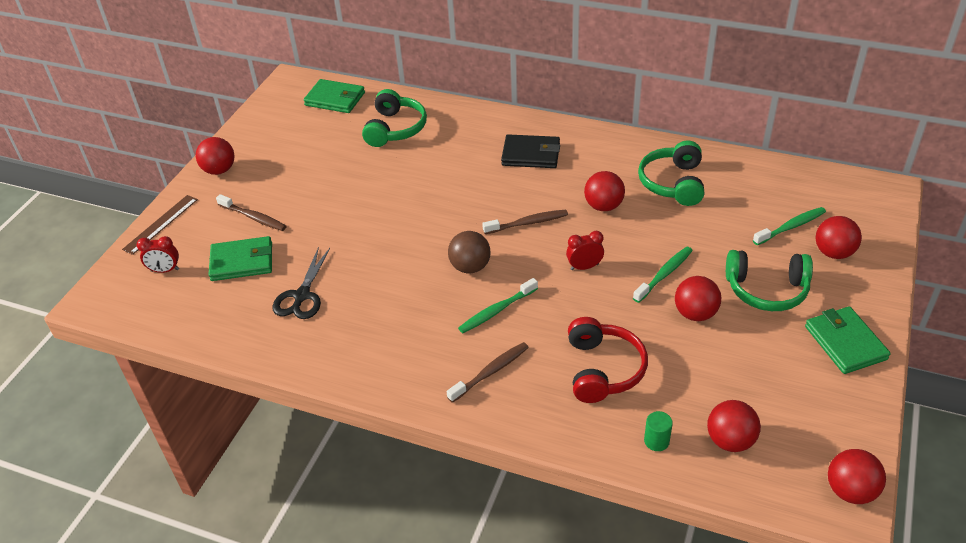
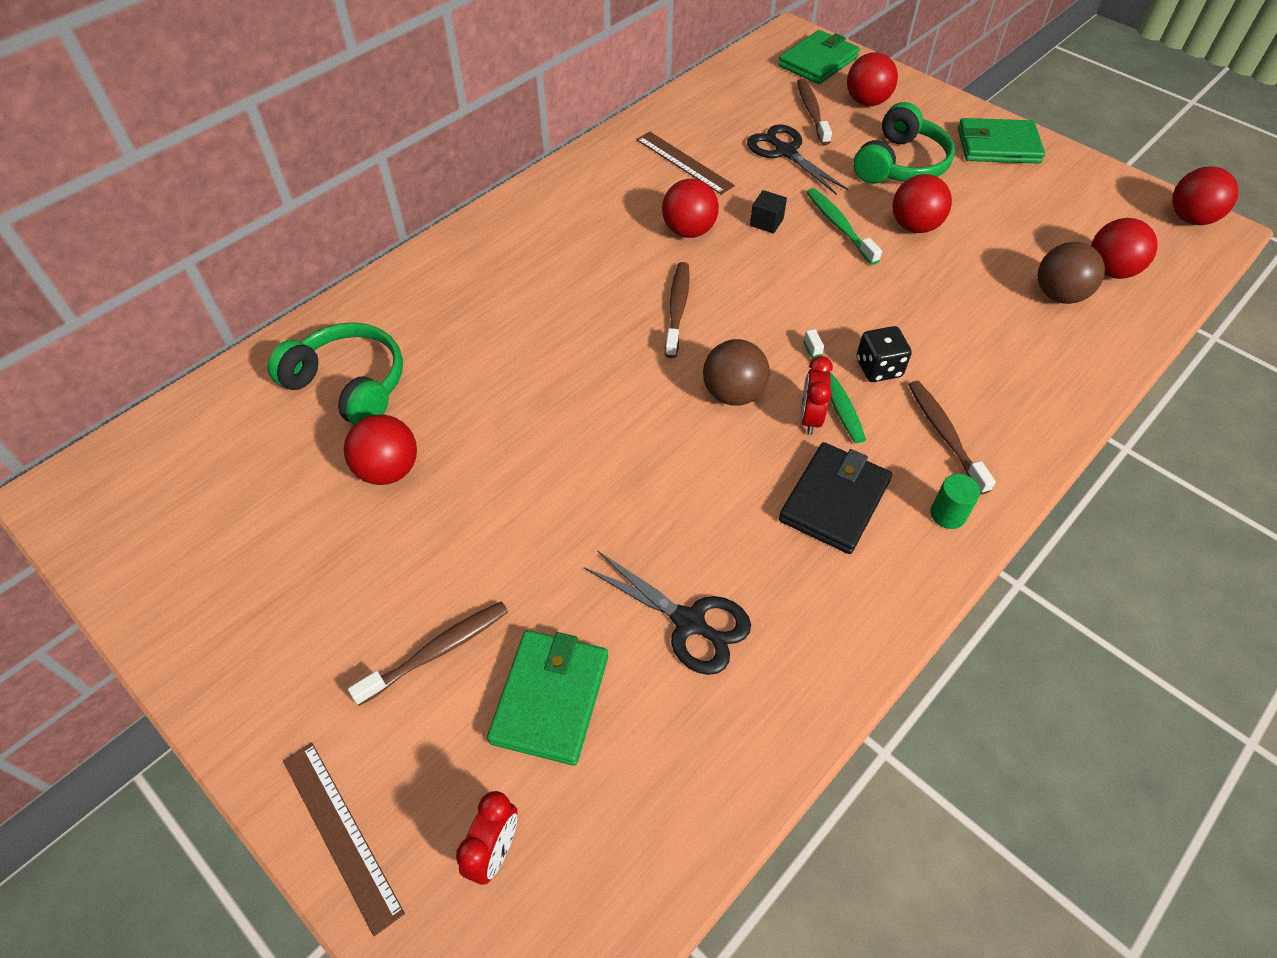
camera: 70 degrees left, 10 degrees up
red ball [196,137,235,175] -> red ball moved to [344,414,417,485]
green wallet [303,79,365,113] -> green wallet moved to [778,30,860,84]
black wallet [501,134,560,168] -> black wallet moved to [779,442,892,554]
red clock [566,231,604,270] -> red clock moved to [801,356,833,435]
red headphones [568,317,648,403] -> none
green headphones [638,140,704,206] -> brown ruler [636,132,735,195]
green cylinder [644,411,673,451] -> green cylinder moved to [931,474,980,529]
green toothbrush [753,207,826,245] -> brown toothbrush [797,79,832,145]
none -> black scissors [747,124,849,195]
none -> black cube [750,190,787,233]
none -> black dice [856,326,912,382]
none -> brown ball [1038,242,1105,304]

